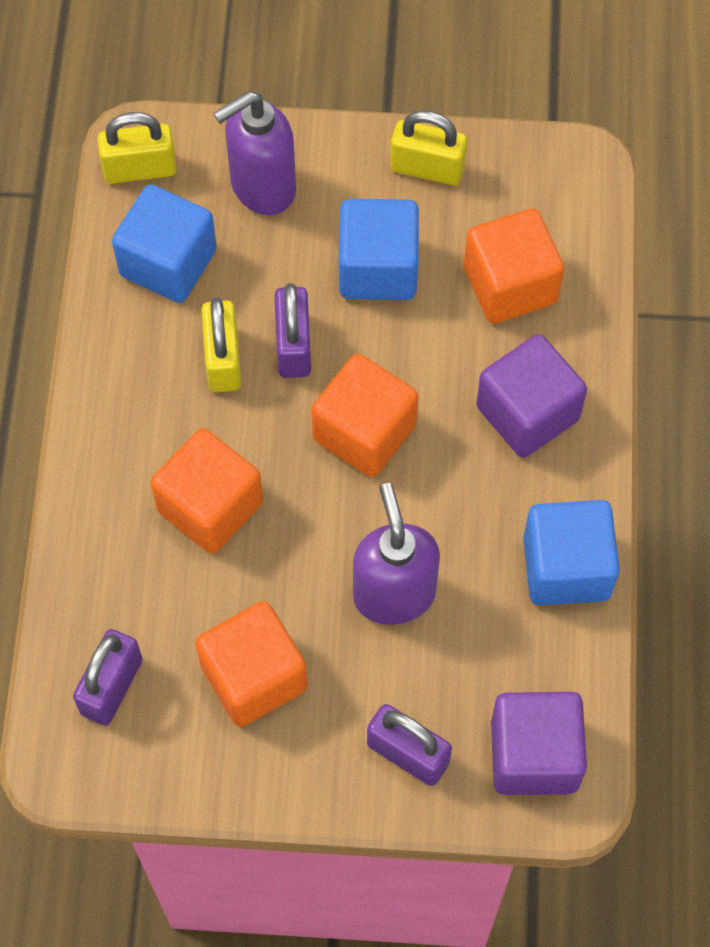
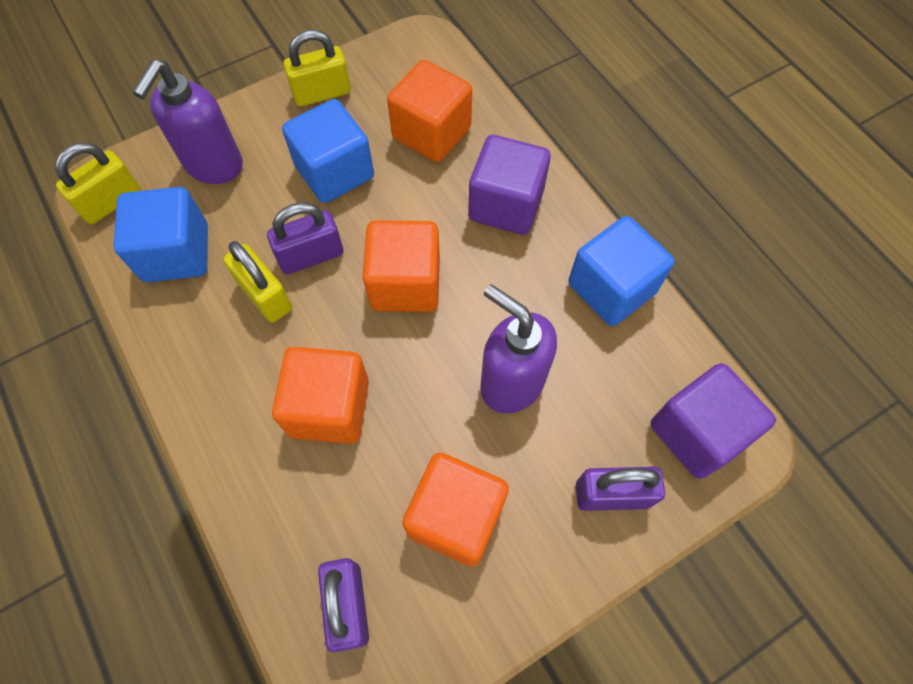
camera: 35 degrees left, 0 degrees up
purple padlock [274,283,311,378] -> purple padlock turned 75 degrees counterclockwise [267,202,343,274]

